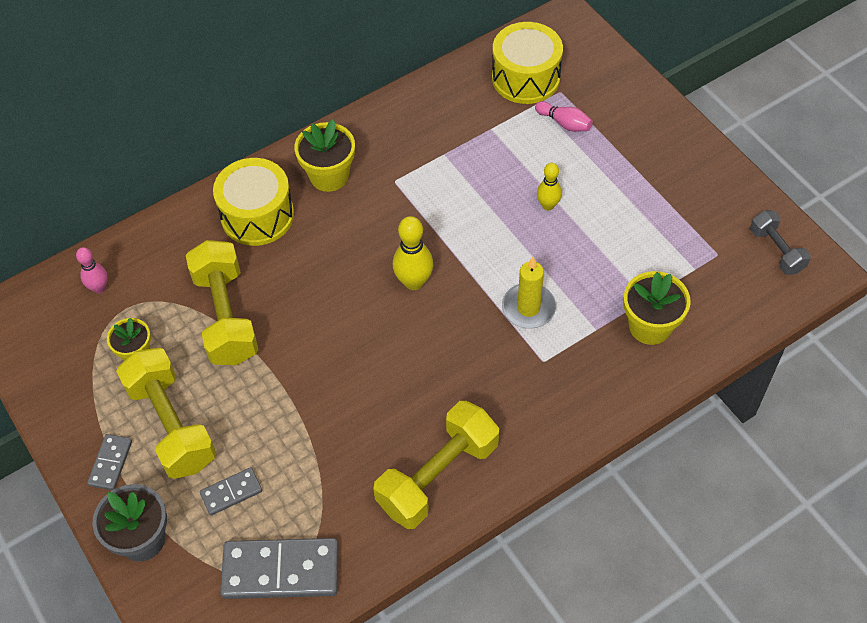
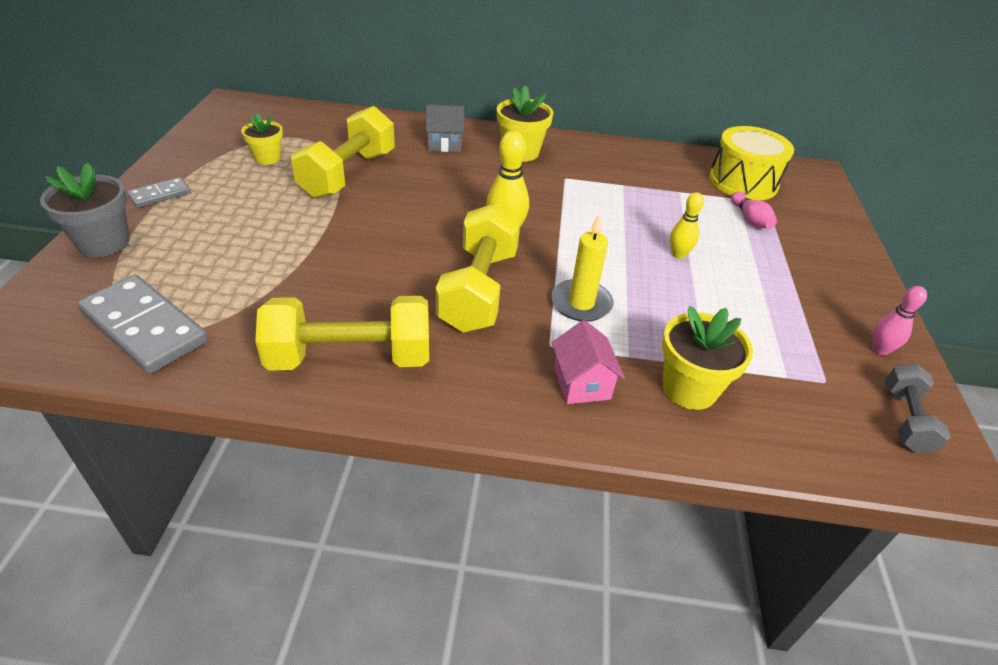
camera: 35 degrees right, 15 degrees down
pink bowling pin [76,247,108,293] -> pink bowling pin moved to [872,286,927,356]
yellow dumbbell [116,348,216,479] -> yellow dumbbell moved to [436,203,520,333]
grey domino [200,467,262,515] -> none
yellow drum [213,158,294,246] -> grey house [425,104,464,152]
none -> pink house [552,320,625,404]

